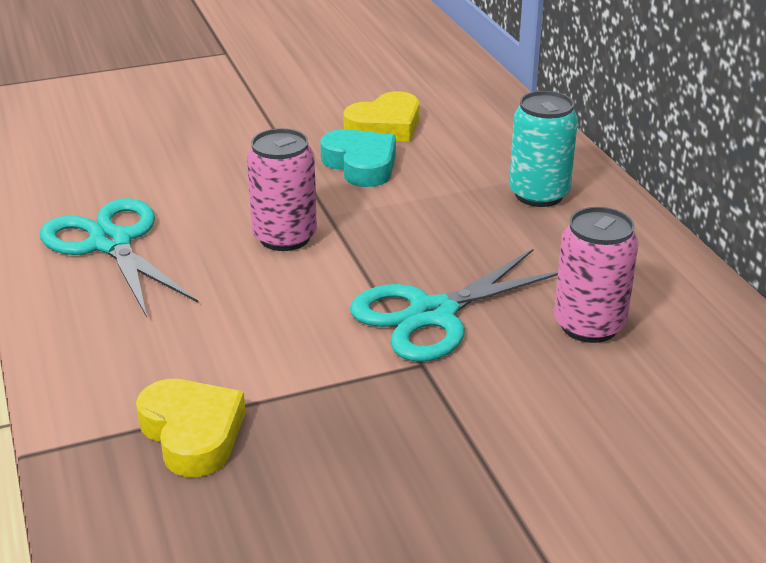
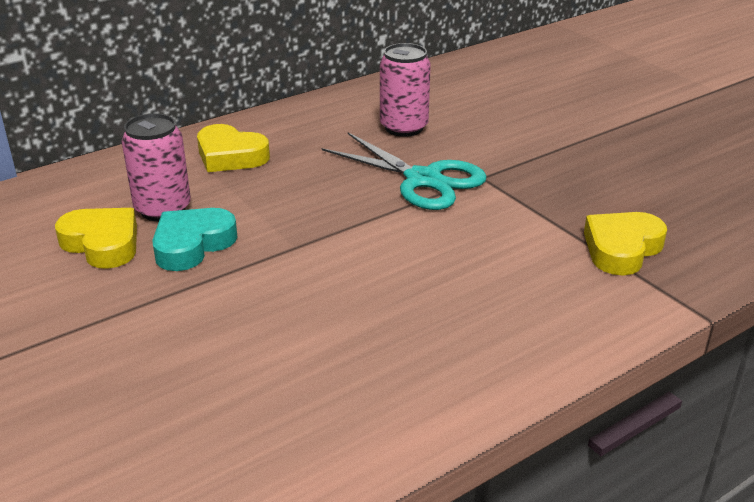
camera: 105 degrees left, 0 degrees up
turquoise scissors [40,198,198,317] -> none
pink can [247,128,317,251] -> pink can moved to [121,113,191,221]
turquoise can [509,91,578,207] -> yellow heart [197,124,270,172]

